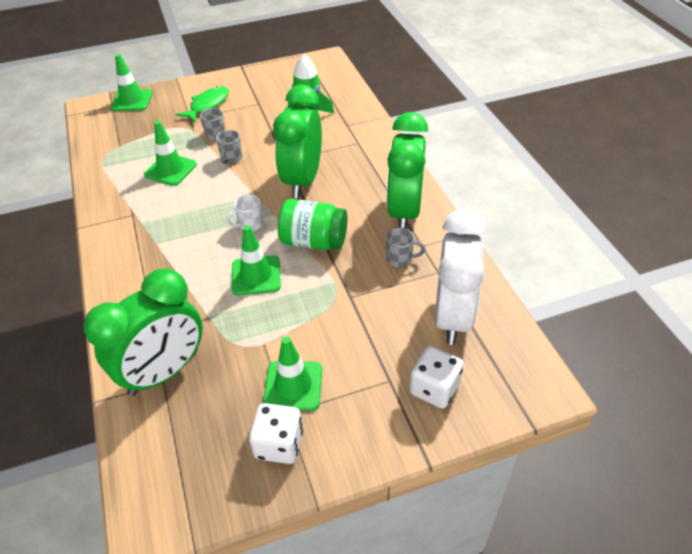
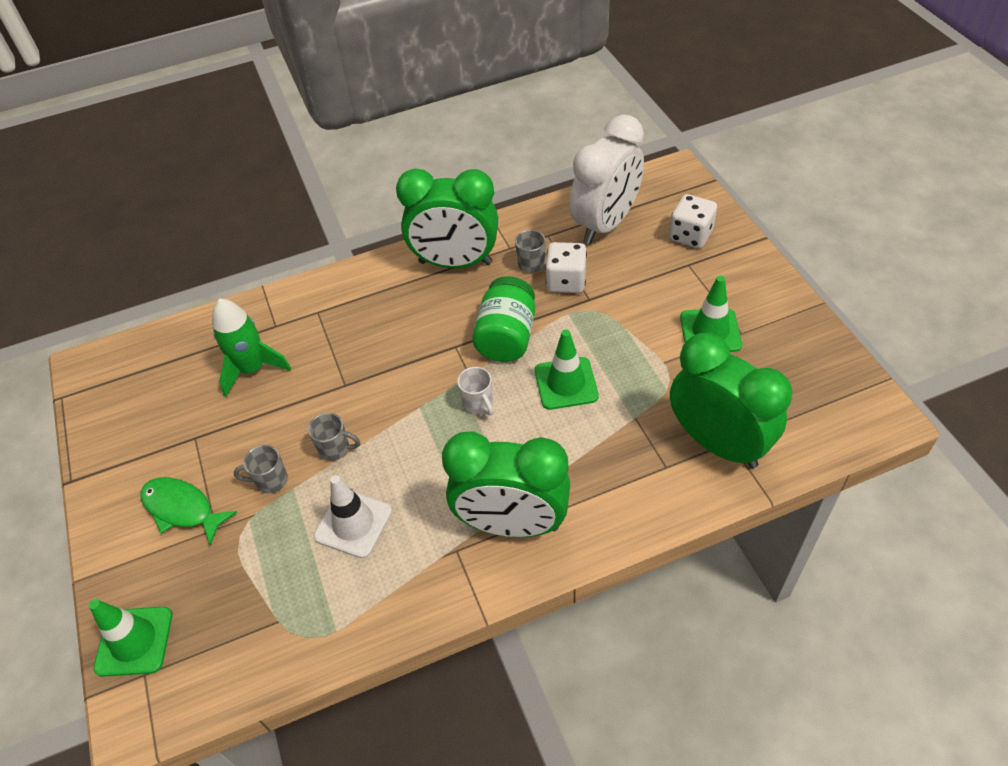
camera: 90 degrees left, 5 degrees up
green traffic cone [144,121,197,186] -> white traffic cone [314,475,392,559]
white dice [249,403,303,464] -> white dice moved to [545,242,587,293]
green clock [273,84,322,198] -> green clock moved to [442,431,570,537]
white clock [435,209,486,345] -> white clock turned 120 degrees clockwise [569,114,644,244]

